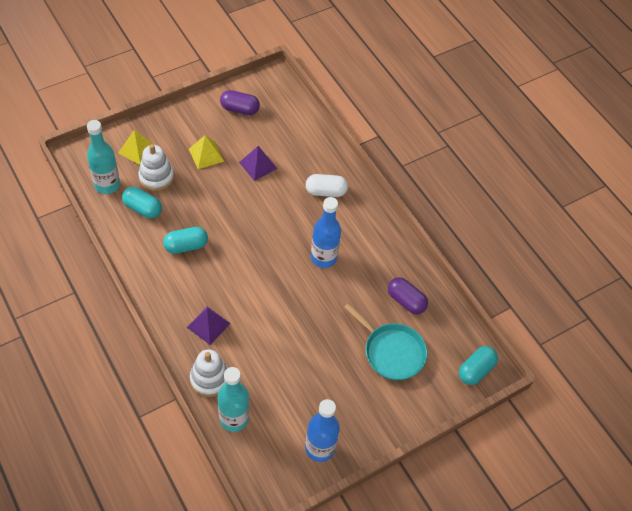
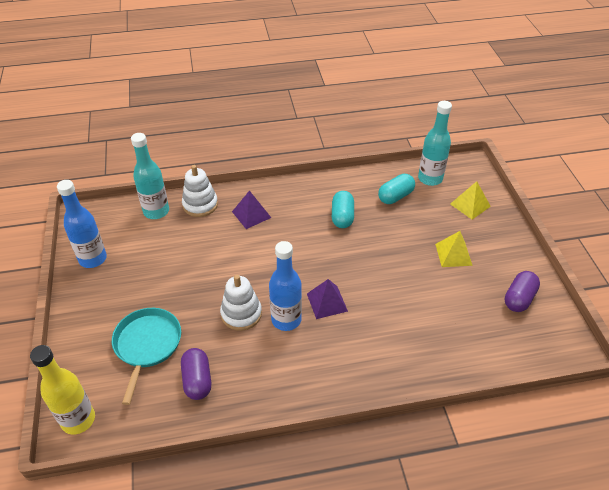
camera: 115 degrees right, 10 degrees down
white stacking toy [138,144,174,191] -> white stacking toy moved to [220,275,262,331]
purple pyramid [239,146,277,181] -> purple pyramid moved to [307,279,348,319]
white capsule [306,174,348,197] -> none
turquoise pan [344,303,427,380] -> turquoise pan turned 120 degrees clockwise [112,308,181,405]
purple capsule [388,277,428,314] -> purple capsule turned 75 degrees counterclockwise [181,348,211,400]
turquoise capsule [459,346,498,385] -> yellow bottle [30,345,95,435]

